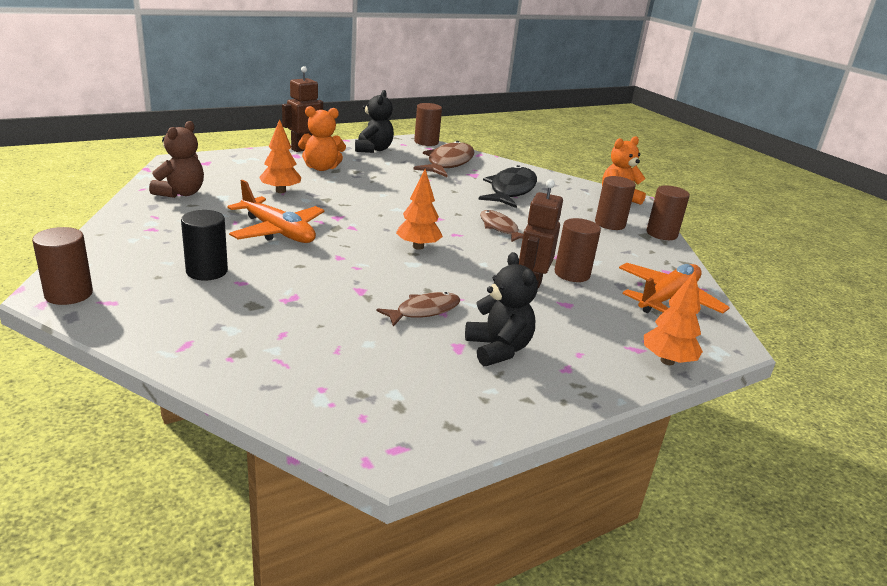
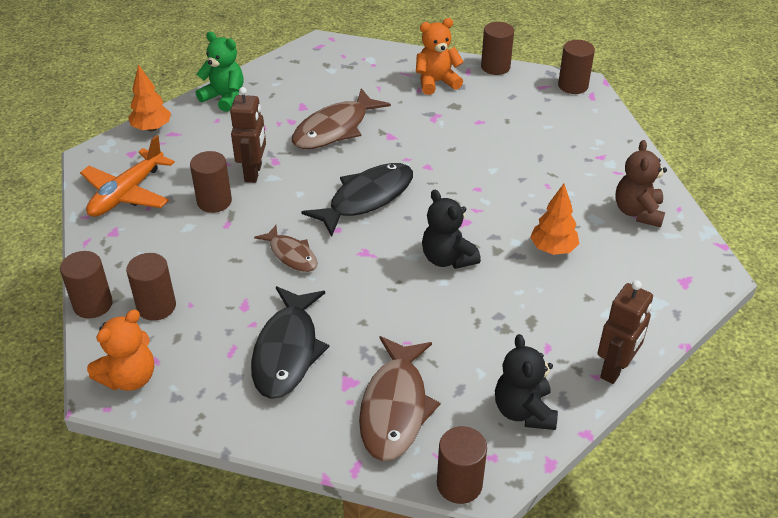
camera: 170 degrees right, 15 degrees up
black cylinder [181,210,228,280] -> none
orange plane [227,180,324,243] -> none
orange teddy bear [298,106,346,171] -> orange teddy bear moved to [416,18,464,95]
brown fish [376,292,460,327] -> brown fish [292,88,391,149], size x1.70
orange tree [396,169,443,250] -> black fish [301,163,413,237]
black teddy bear [465,252,538,366] -> black teddy bear moved to [422,189,481,269]
none -> green teddy bear [196,32,244,112]
none -> brown cylinder [481,22,514,75]

